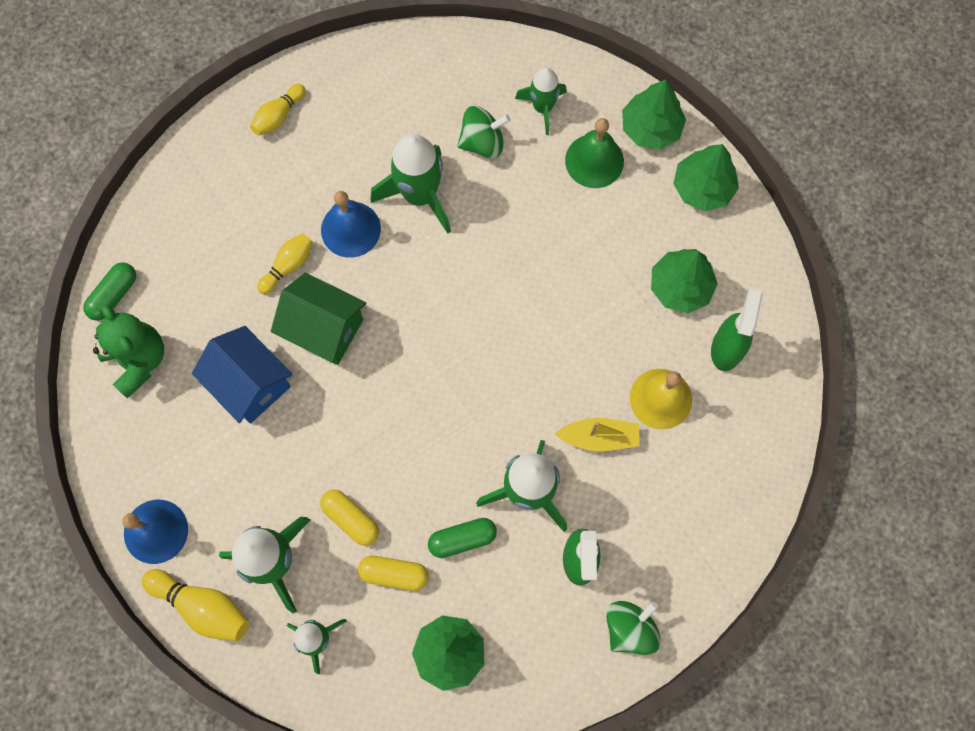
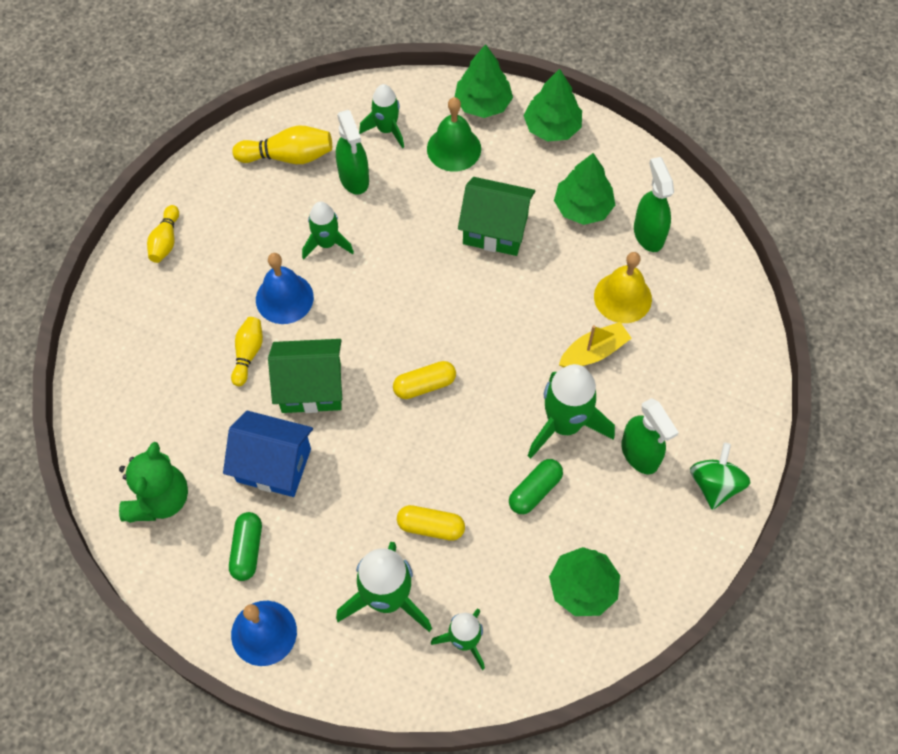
camera: 30 degrees left, 10 degrees down
green capsule [83,262,136,321] -> green capsule moved to [229,512,262,581]
green teddy bear [93,305,164,398] -> green teddy bear turned 75 degrees clockwise [119,442,188,523]
yellow bowling pin [142,569,249,641] -> yellow bowling pin moved to [232,125,332,164]
yellow capsule [358,556,429,591] -> yellow capsule moved to [393,361,456,399]
green rocket [370,134,451,234] -> green rocket [302,202,354,259], size x0.61
green spinning top [457,106,510,159] -> green spray bottle [336,110,369,195]
none -> green house [458,177,535,256]

